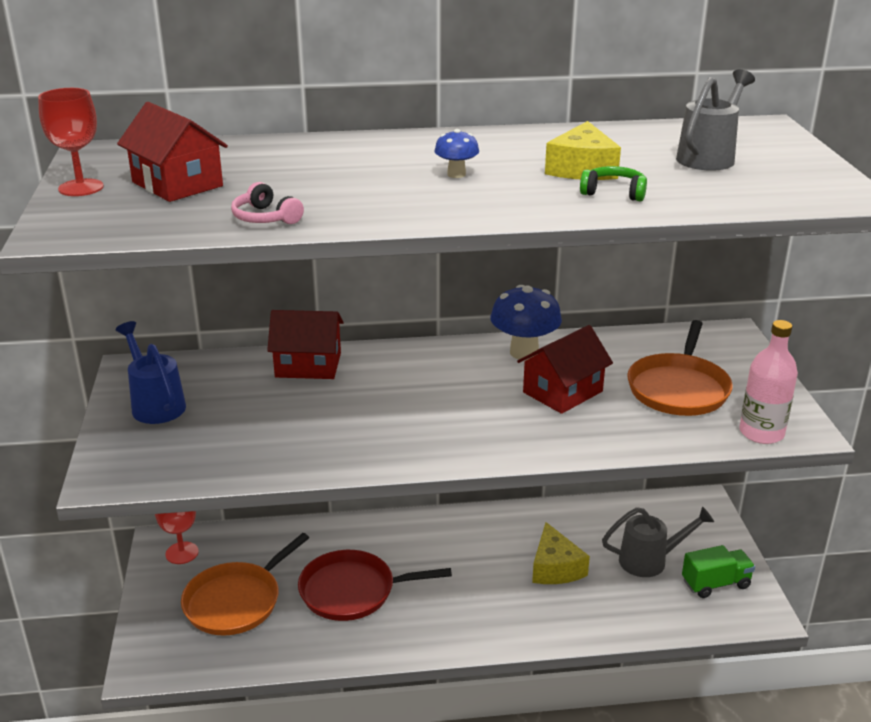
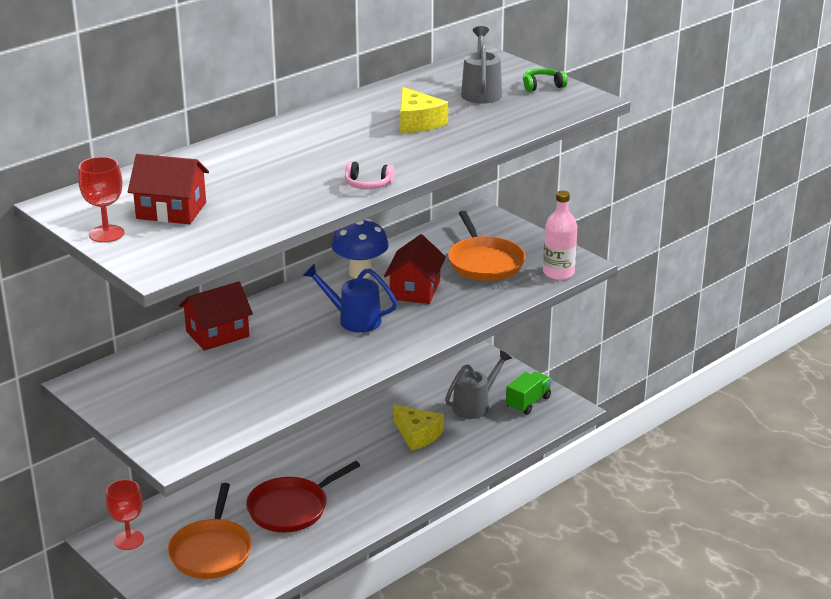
camera: 35 degrees left, 0 degrees up
blue watering can [115,321,186,424] -> blue watering can moved to [303,264,397,333]
pink headphones [231,182,304,224] -> pink headphones moved to [345,161,395,189]
blue mushroom [434,129,479,178] -> none
green headphones [580,166,647,202] -> green headphones moved to [523,68,567,92]

